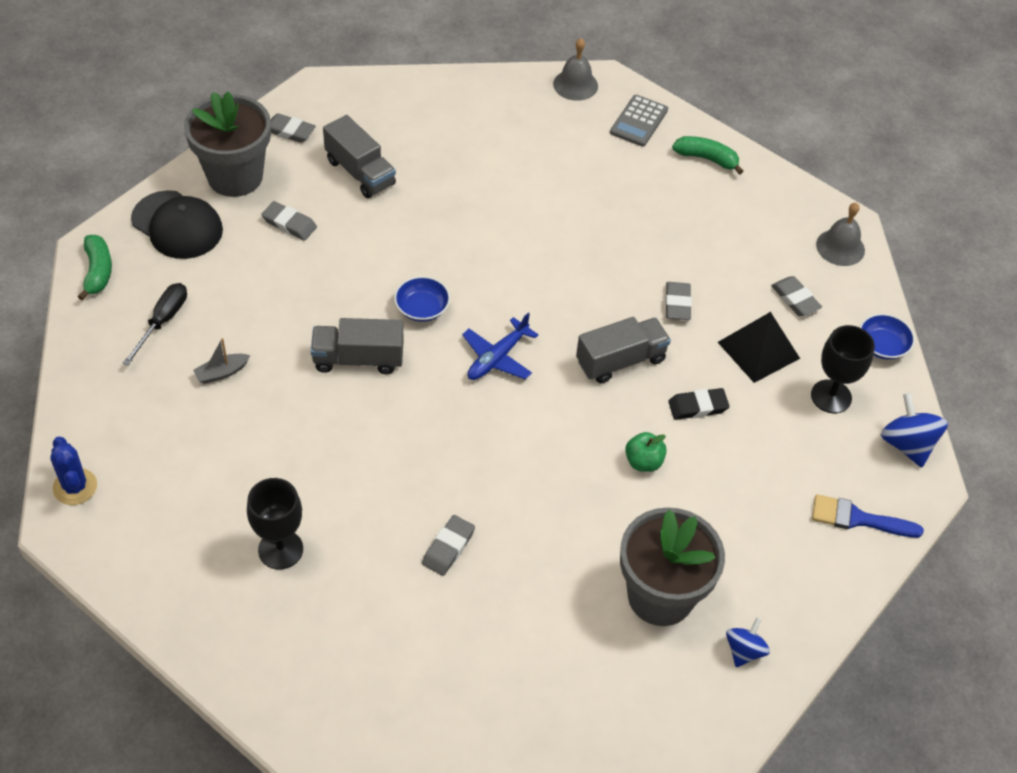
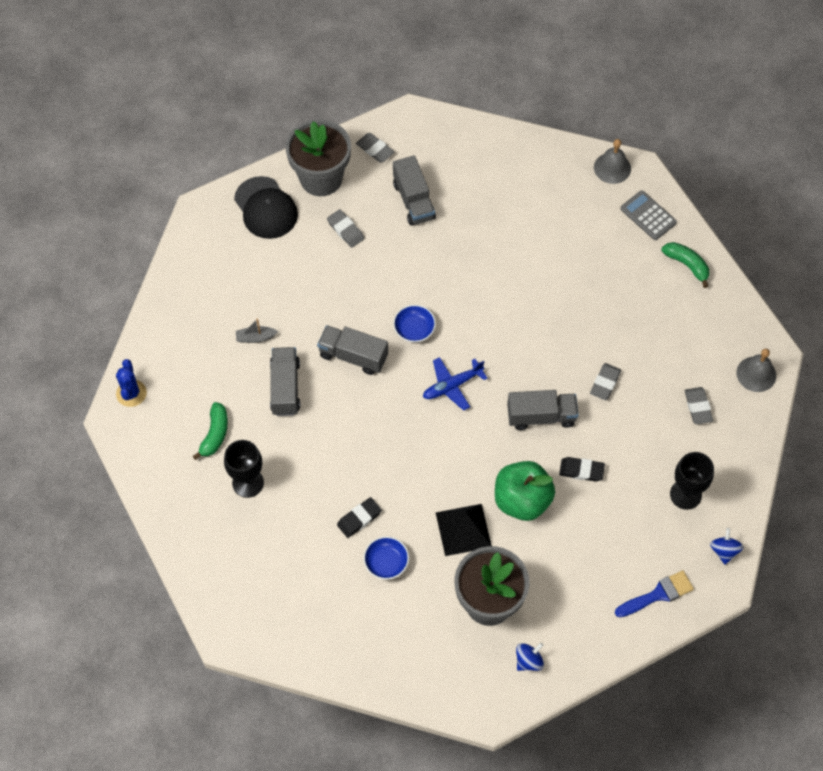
camera: 25 degrees right, 10 degrees up
green banana [78,235,112,300] -> green banana moved to [193,402,228,460]
black screwdriver [123,283,187,366] -> none
grey eraser [422,515,475,576] -> black eraser [337,497,382,538]
grey calculator [610,95,668,147] -> grey calculator turned 90 degrees clockwise [620,190,677,240]
green apple [625,432,667,472] -> green apple [495,461,555,521], size x1.96
black pyramid [718,312,800,383] -> black pyramid moved to [436,504,492,556]
blue brush [812,494,924,538] -> blue brush turned 120 degrees clockwise [615,570,694,618]
blue bowl [860,314,915,360] -> blue bowl moved to [363,536,409,580]
blue spinning top [881,393,948,467] -> blue spinning top [710,528,744,565], size x0.65
none -> grey truck [270,347,300,416]

